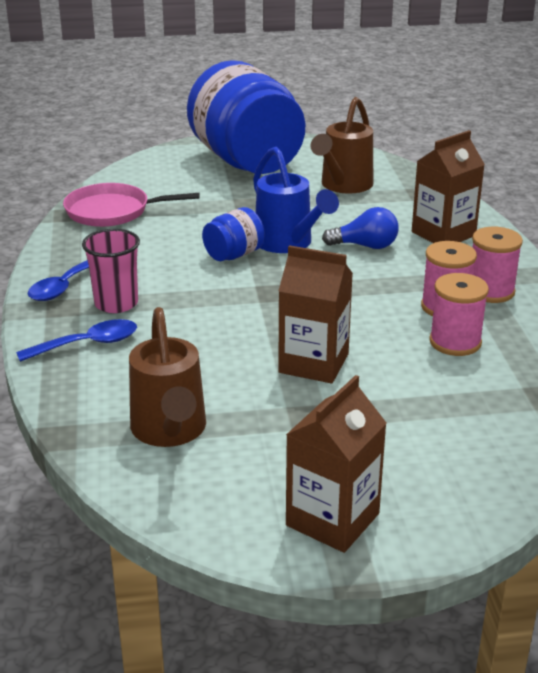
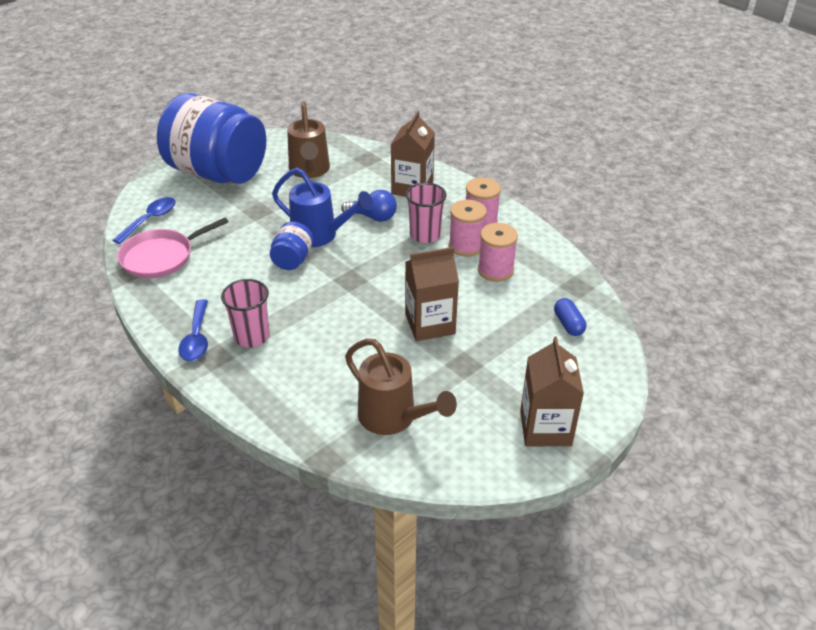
camera: 35 degrees left, 10 degrees up
blue spoon [16,319,137,362] -> blue spoon moved to [113,197,176,244]
blue light bulb [322,207,399,249] -> blue light bulb turned 45 degrees clockwise [341,190,397,222]
none -> pink cup [406,183,447,243]
none -> blue capsule [554,298,586,336]

